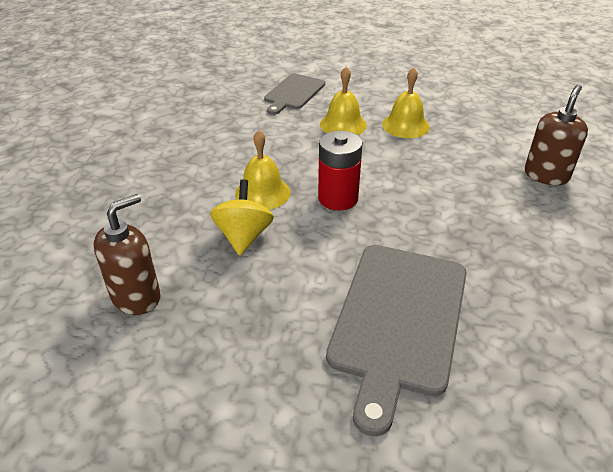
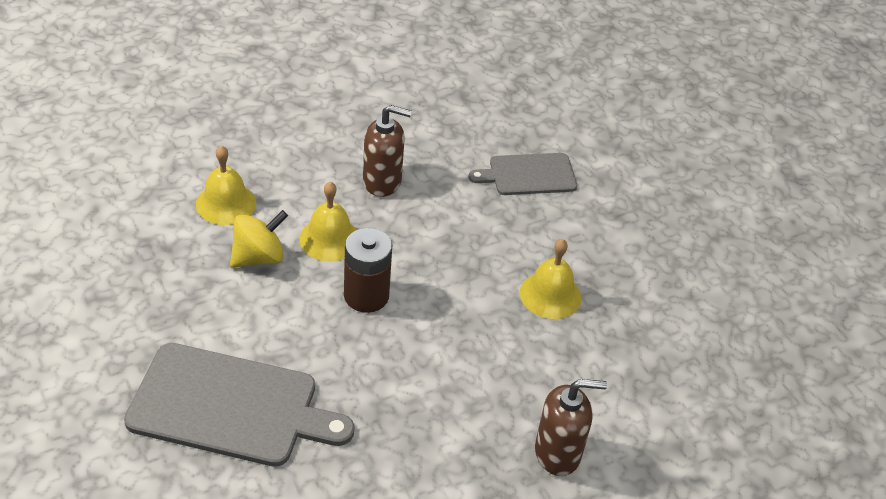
camera: 50 degrees right, 5 degrees up
brown soap dispenser [93,194,161,315] -> brown soap dispenser moved to [363,105,412,197]
red battery [318,131,363,211] -> brown battery [344,228,392,313]
yellow bell [320,67,367,135] -> yellow bell moved to [196,145,256,225]
grey cutting board [326,245,467,436] -> grey cutting board turned 150 degrees counterclockwise [124,343,354,467]

